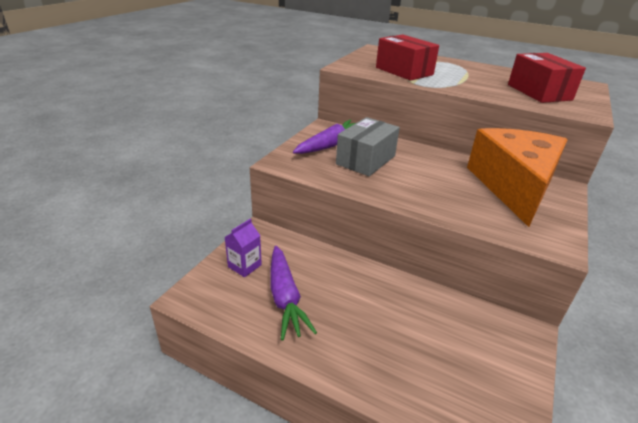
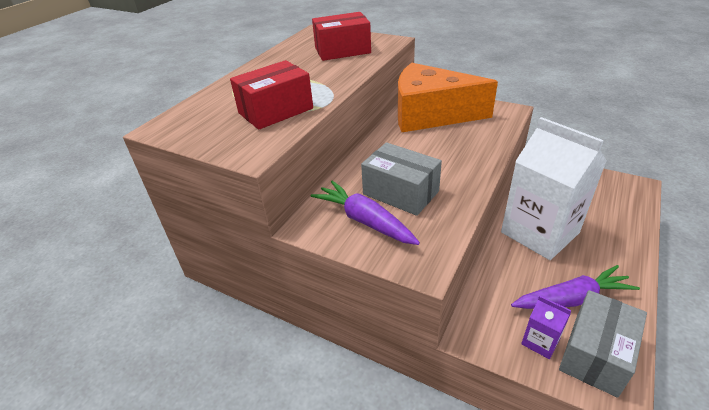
camera: 85 degrees left, 5 degrees up
none -> white carton [501,117,607,260]
none -> grey box [559,290,647,398]

